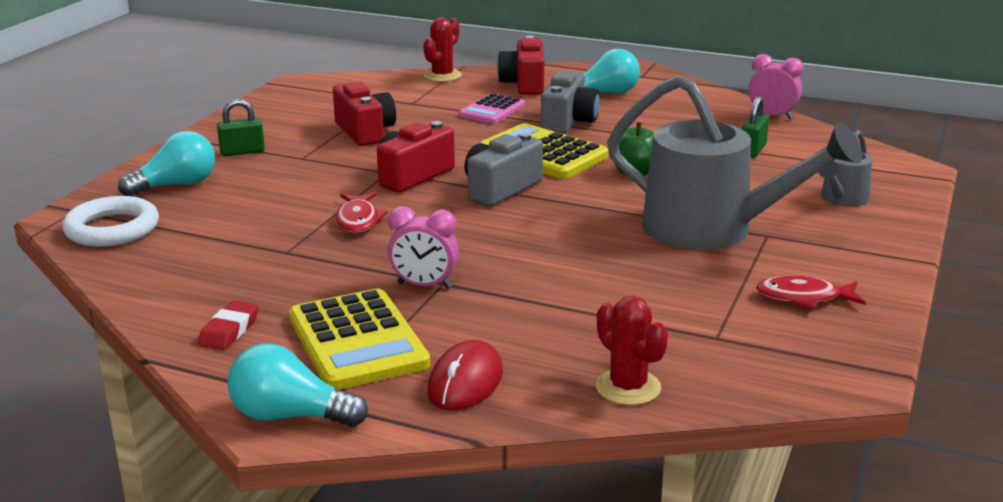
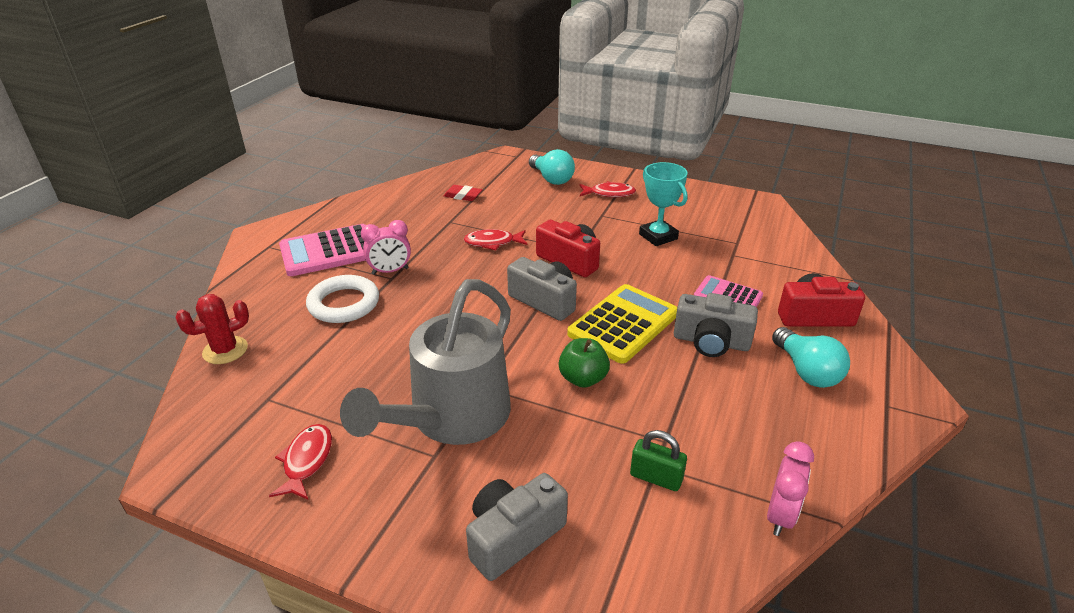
camera: 90 degrees right, 10 degrees up
white ring [62,196,159,247] -> white ring moved to [306,275,379,323]
red eraser [198,301,259,350] -> red eraser moved to [444,185,482,201]
green padlock [217,99,265,156] -> red fish [579,181,636,198]
turquoise light bulb [228,344,368,427] -> none
yellow calculator [289,288,430,390] -> pink calculator [279,224,366,276]
red camera [333,82,396,146] -> turquoise trophy [639,162,688,246]
pink clock [388,206,459,288] -> pink clock turned 120 degrees counterclockwise [361,220,411,275]
red cactus [423,17,462,82] -> none
red mouse [428,340,503,411] -> none
grey watering can [819,130,872,207] -> grey camera [466,473,568,581]

